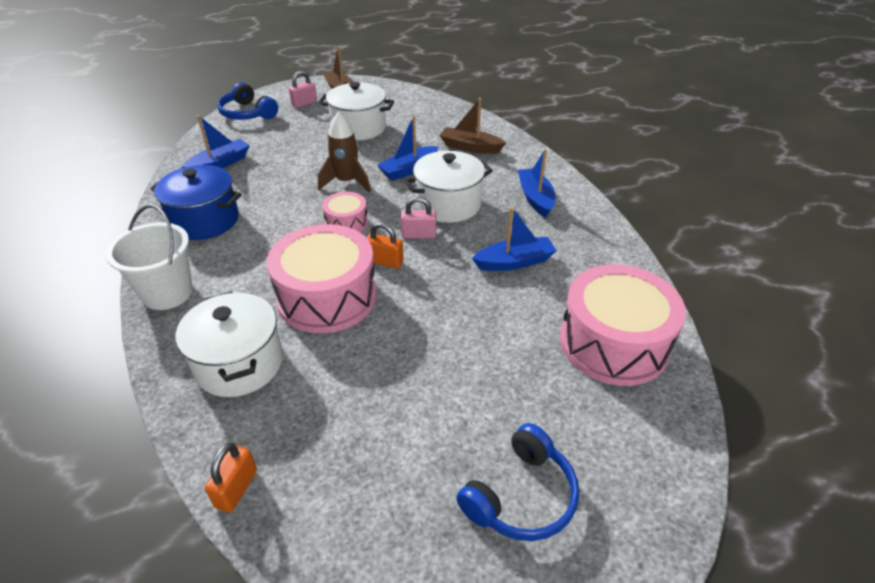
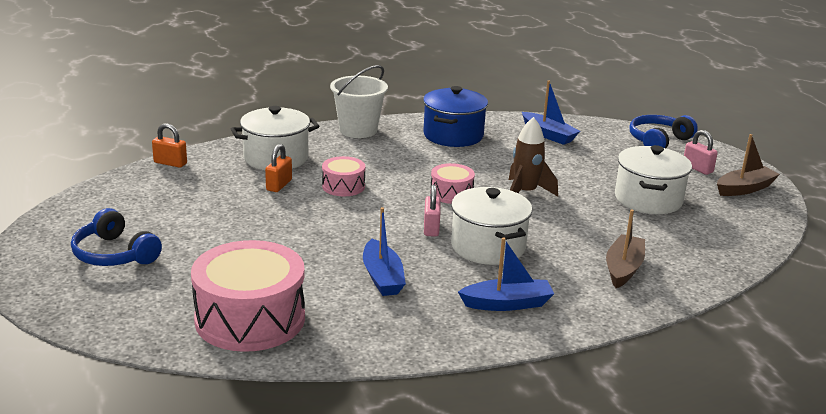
camera: 90 degrees right, 15 degrees down
pink drum [267,224,377,333] -> pink drum [322,156,365,196], size x0.50
orange padlock [367,223,404,269] -> orange padlock moved to [265,144,292,192]
blue boat [377,115,439,181] -> none

